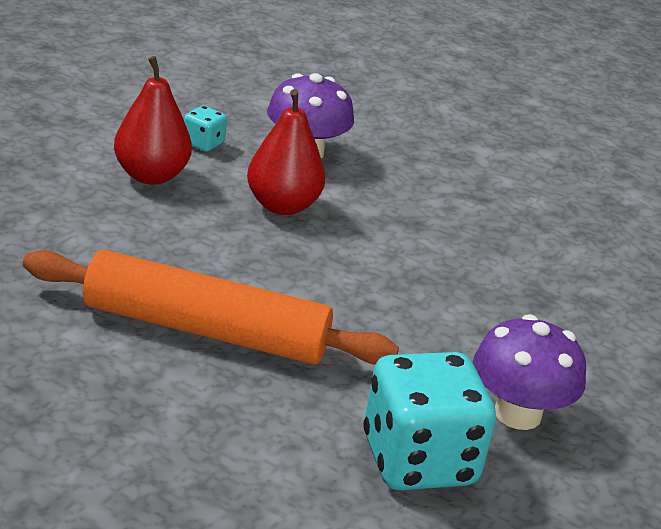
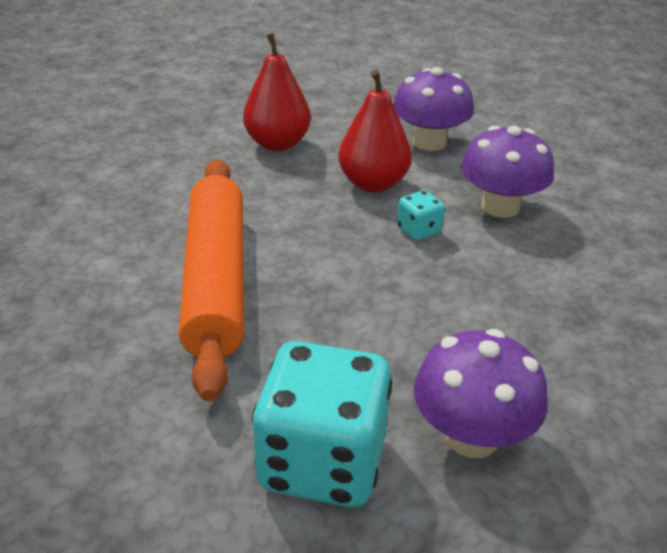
camera: 30 degrees right, 5 degrees up
orange rolling pin [23,250,399,365] -> orange rolling pin turned 45 degrees clockwise [179,159,244,402]
turquoise dice [184,106,227,152] -> turquoise dice moved to [397,190,445,241]
none -> purple mushroom [461,125,554,218]

